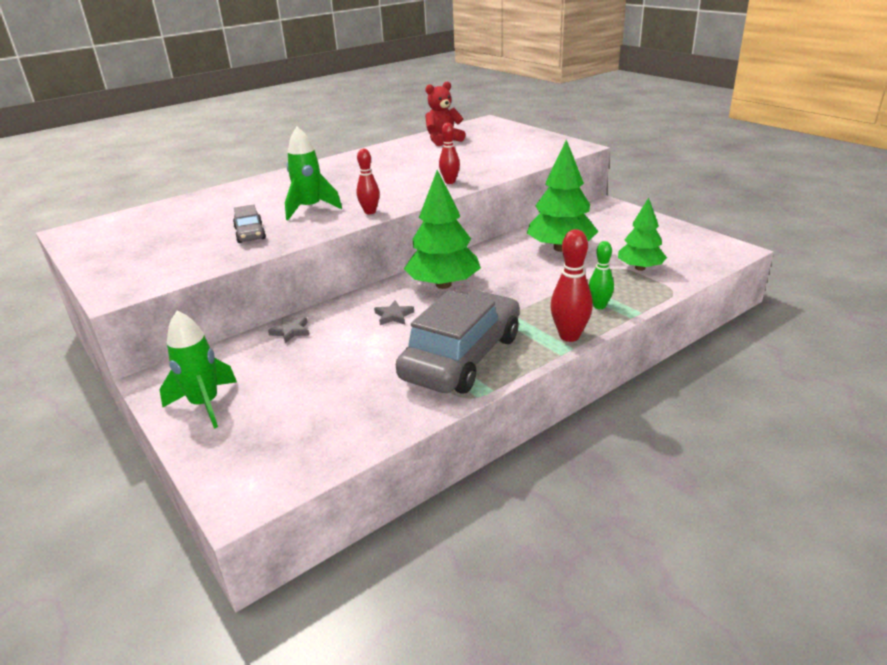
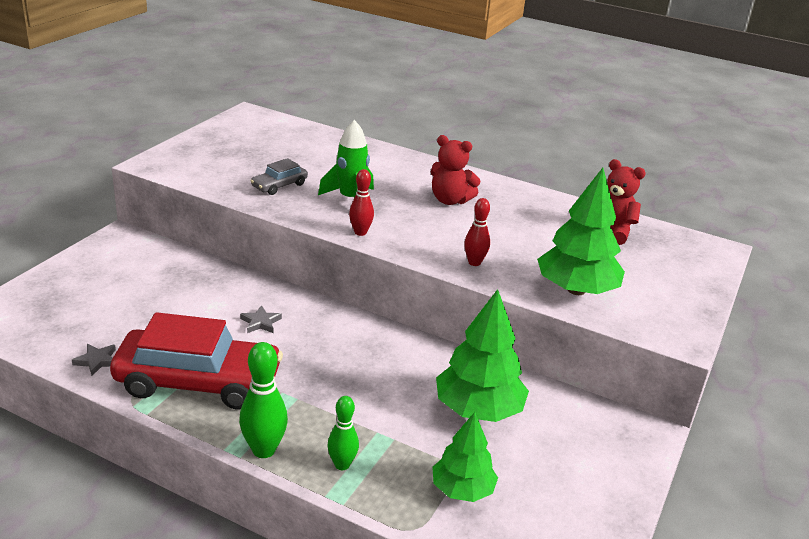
camera: 60 degrees right, 0 degrees up
green rocket [159,311,237,429] -> none
grey star [268,317,309,344] -> grey star moved to [72,344,116,376]
grey car [396,290,520,393] -> red car [110,312,283,410]
green tree [404,170,481,289] -> green tree moved to [537,168,625,295]
red bowling pin [550,229,593,342] -> green bowling pin [239,342,288,458]
none -> red teddy bear [431,135,481,205]

